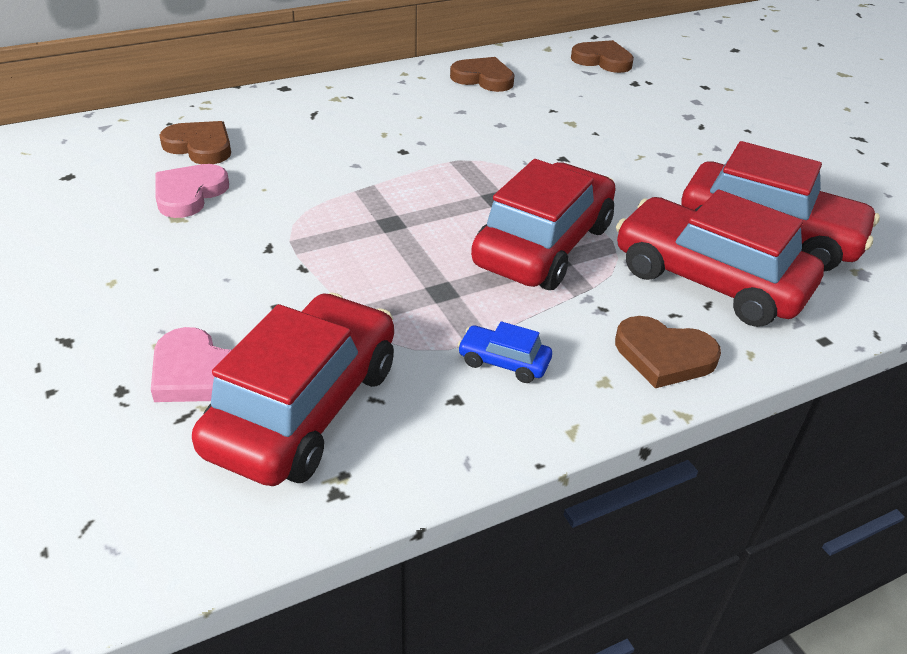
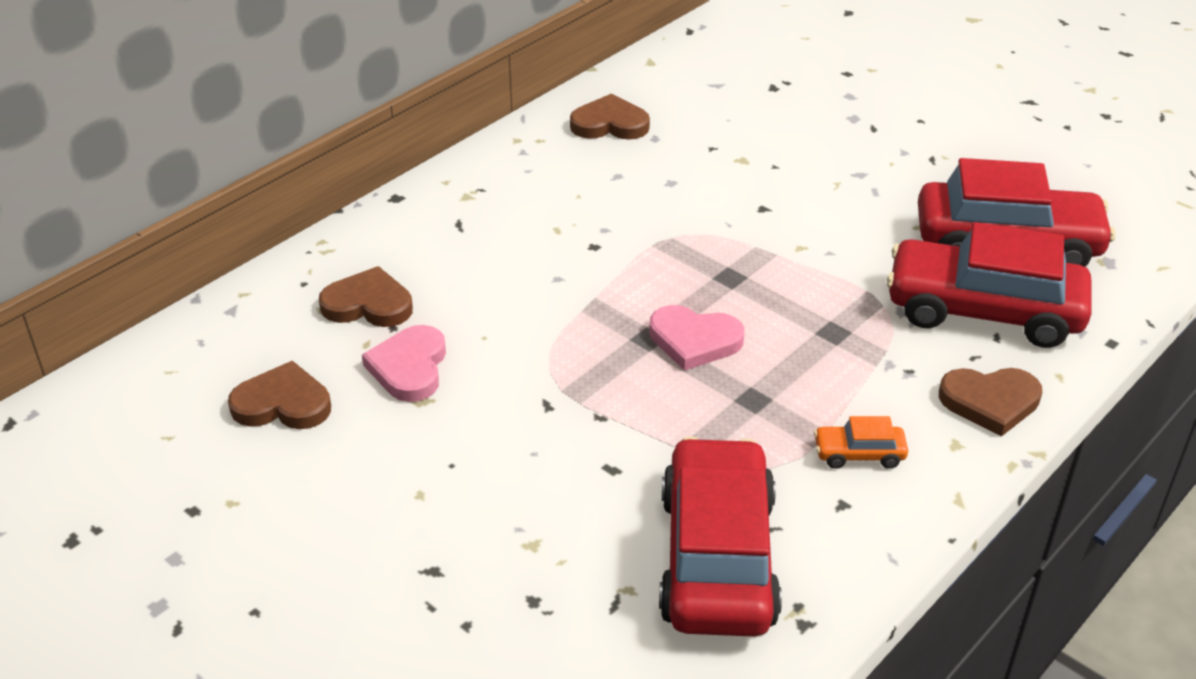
camera: 20 degrees left, 0 degrees up
pink heart [151,327,231,402] -> pink heart moved to [649,305,744,371]
blue car [457,321,552,383] -> orange car [814,416,908,469]
red car [471,159,616,290] -> none
brown heart [571,40,634,73] -> brown heart moved to [228,361,331,429]

